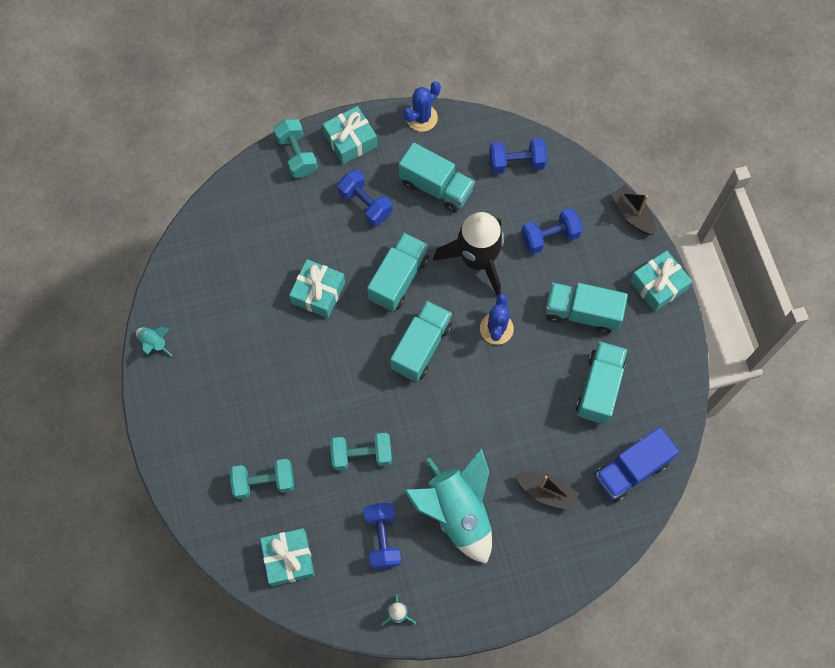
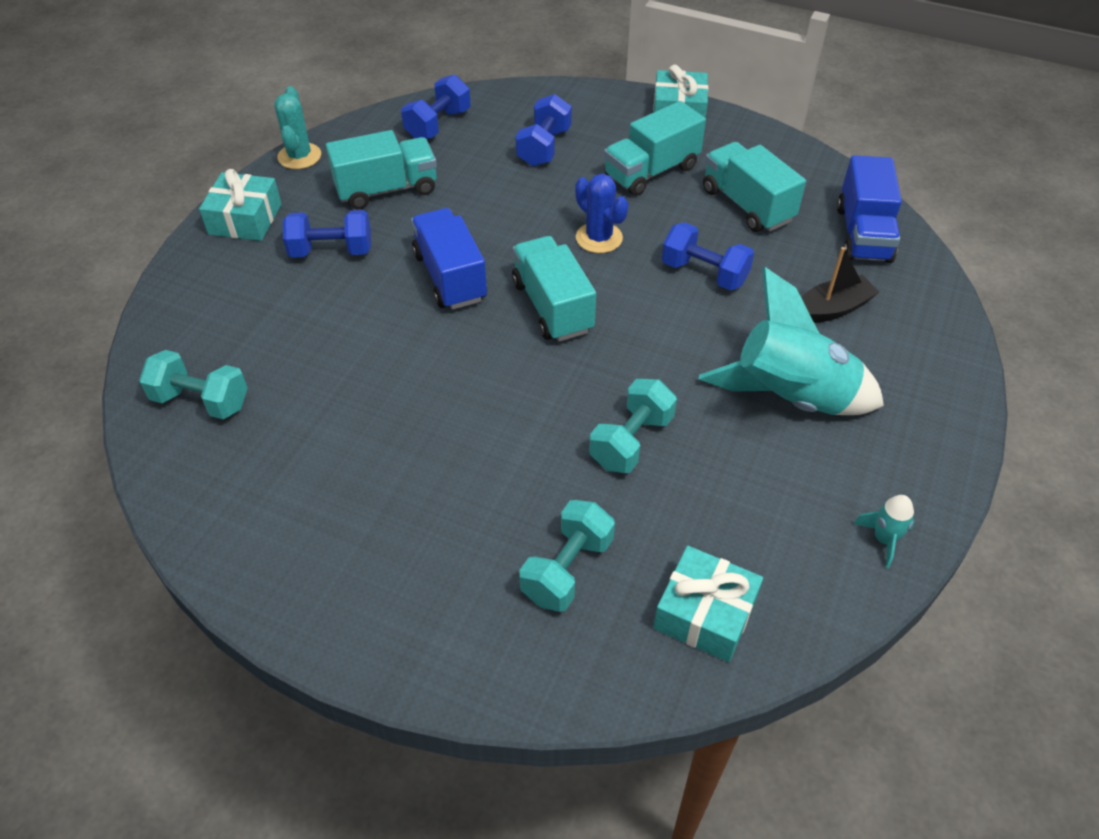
camera: 50 degrees left, 20 degrees down
turquoise rocket [136,327,173,357] -> none
turquoise dumbbell [274,119,318,178] -> turquoise dumbbell moved to [139,350,248,419]
turquoise gift [289,259,345,318] -> none
blue dumbbell [364,503,401,569] -> blue dumbbell moved to [662,222,754,291]
turquoise truck [367,233,429,311] -> blue truck [411,208,487,310]
blue cactus [403,81,441,132] -> turquoise cactus [274,86,321,169]
black rocket [433,212,504,297] -> none
black boat [611,185,656,235] -> none

